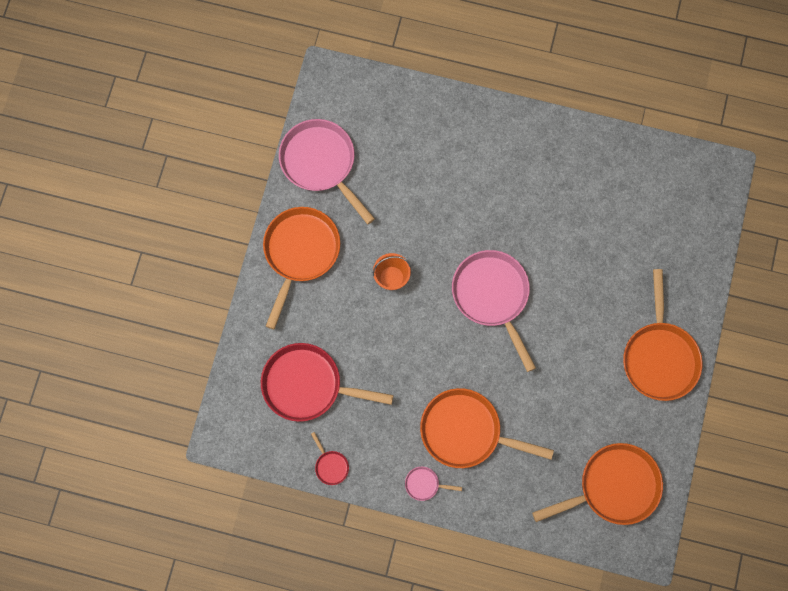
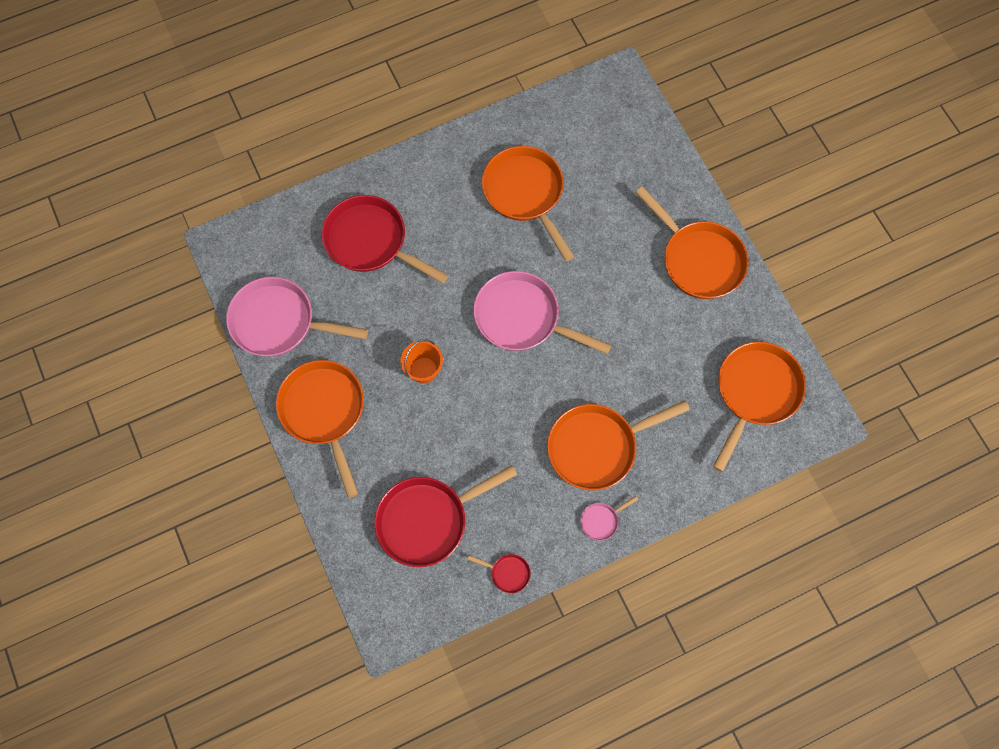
camera: 40 degrees left, 5 degrees down
none -> red pan [322,195,448,284]
none -> orange pan [482,146,574,261]

